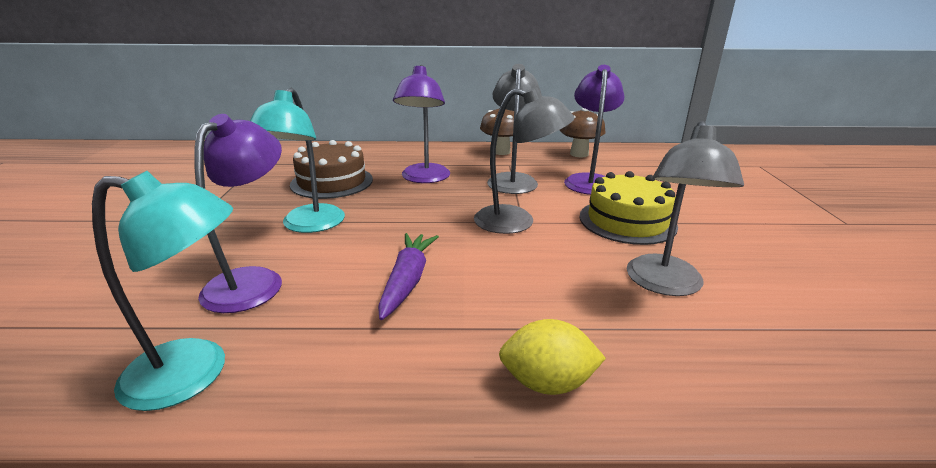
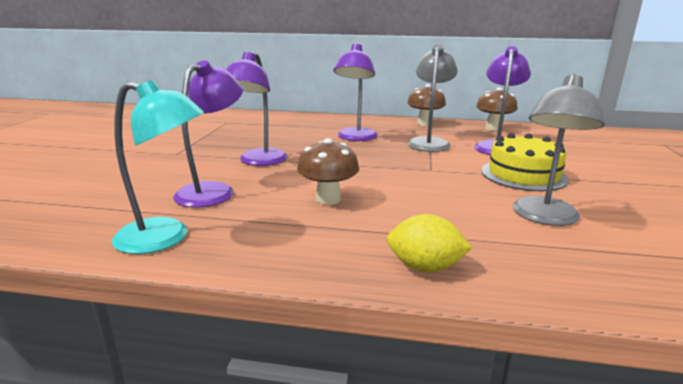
camera: 10 degrees right, 5 degrees down
turquoise lamp [250,88,345,233] -> purple lamp [226,52,288,166]
brown cake [290,140,373,199] -> none
purple carrot [378,233,439,320] -> brown mushroom [297,138,359,205]
grey lamp [474,87,575,234] -> none

